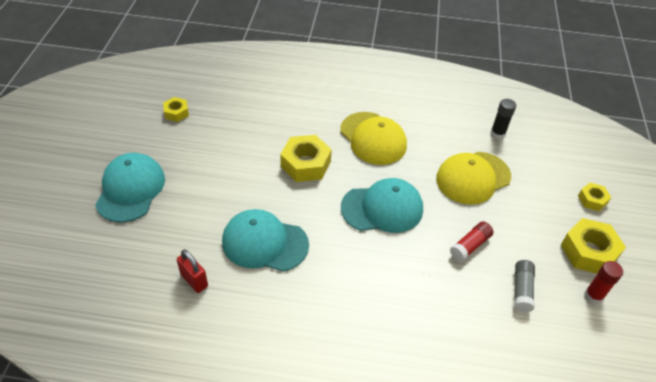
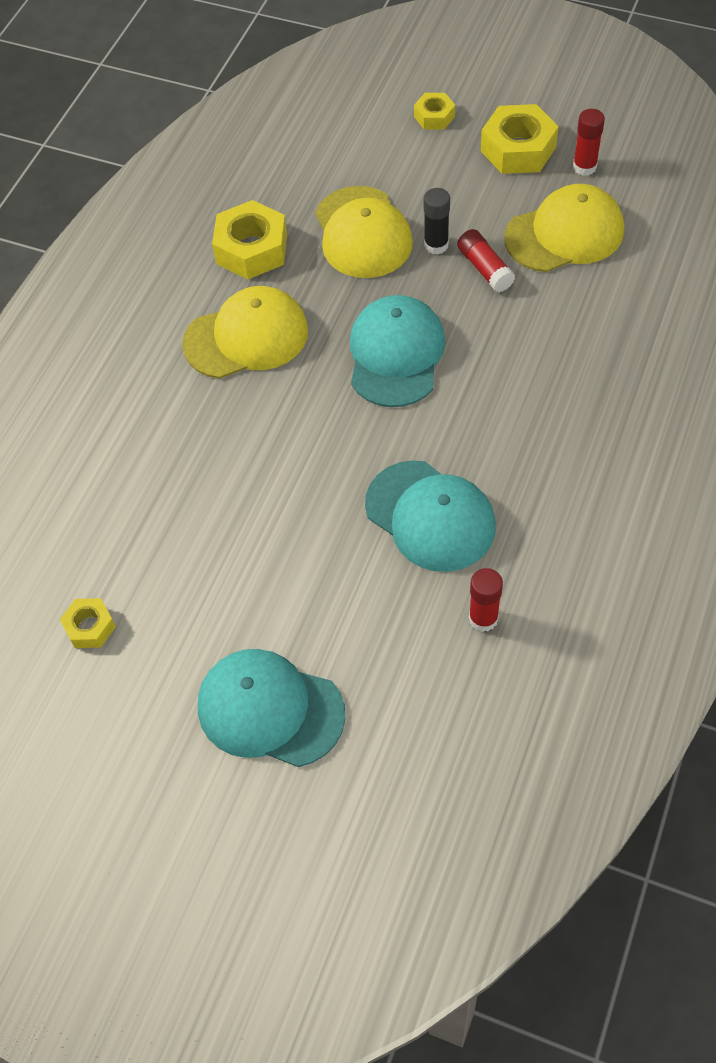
camera: 70 degrees left, 10 degrees up
red padlock [177,249,208,293] -> red glue stick [469,568,503,632]
turquoise cap [222,209,309,272] -> turquoise cap turned 75 degrees counterclockwise [365,460,496,572]
yellow nut [280,135,332,182] -> yellow nut moved to [212,200,287,279]
black glue stick [491,99,516,139] -> black glue stick moved to [424,188,450,255]
grey glue stick [514,260,535,312] -> yellow cap [504,184,624,272]

